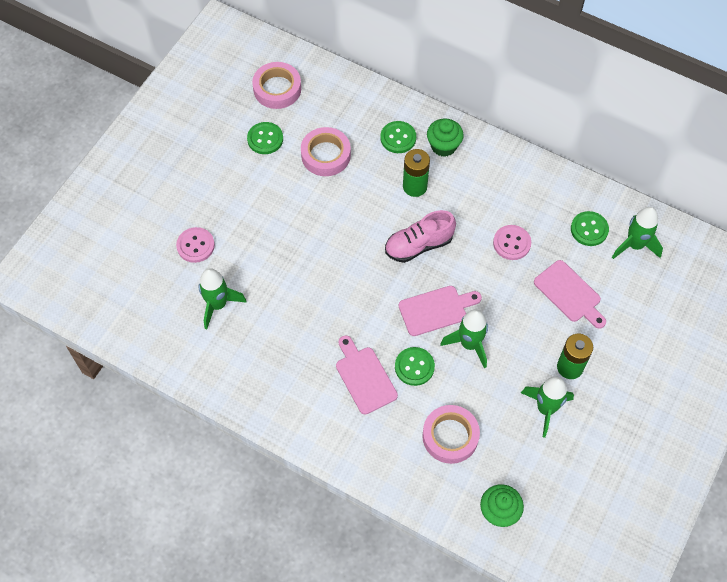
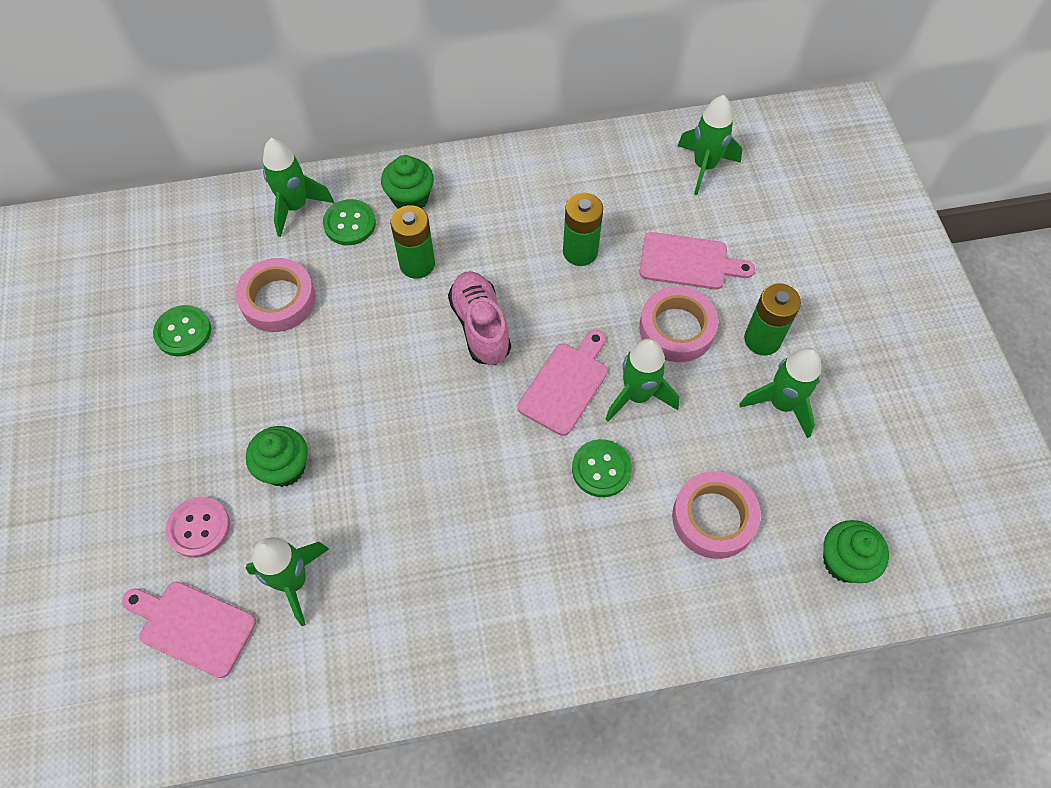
camera: 40 degrees left, 0 degrees up
pink tape [252,62,301,109] -> pink tape moved to [639,286,719,362]
pink cutting board [336,336,398,415] -> pink cutting board moved to [122,582,256,678]
pink shoe [385,210,456,263] -> pink shoe turned 135 degrees clockwise [448,271,511,365]
pink button [493,225,531,260] -> green battery [563,193,603,266]
green button [571,211,609,246] -> none
none -> green cupcake [246,426,308,487]
none -> green rocket [263,138,334,237]

